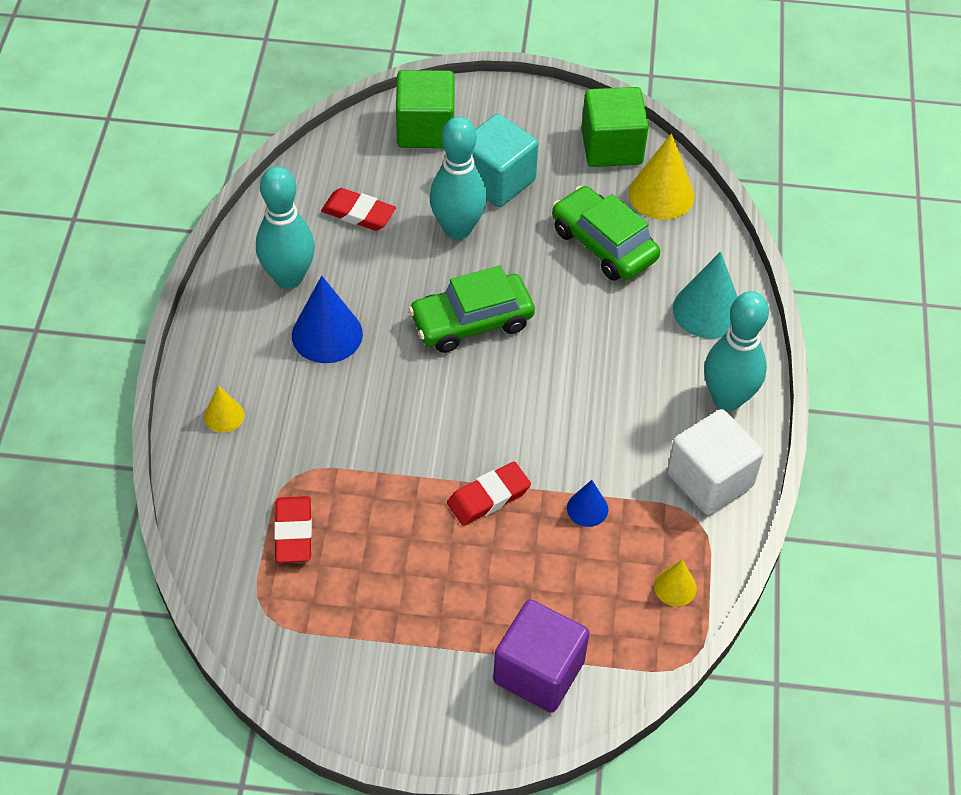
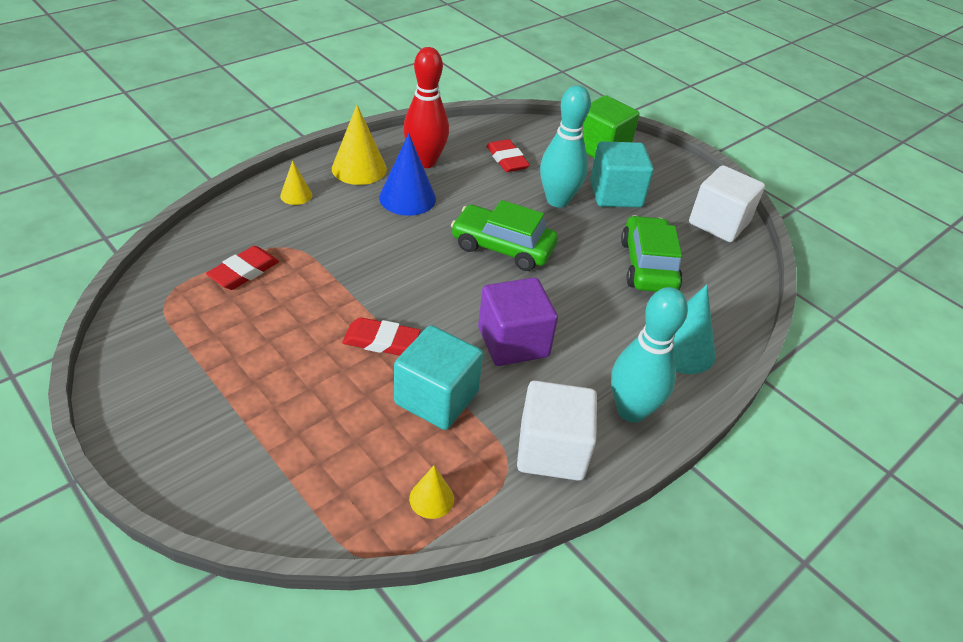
camera: 40 degrees right, 10 degrees down
turquoise bowling pin [256,166,315,289] -> red bowling pin [403,47,449,168]
purple cube [493,599,590,713] -> purple cube moved to [478,278,558,366]
blue cone [567,480,608,527] -> turquoise cube [394,325,483,430]
green cube [581,87,649,167] -> white cube [689,165,765,242]
yellow cone [628,133,695,220] -> yellow cone moved to [332,105,387,185]

